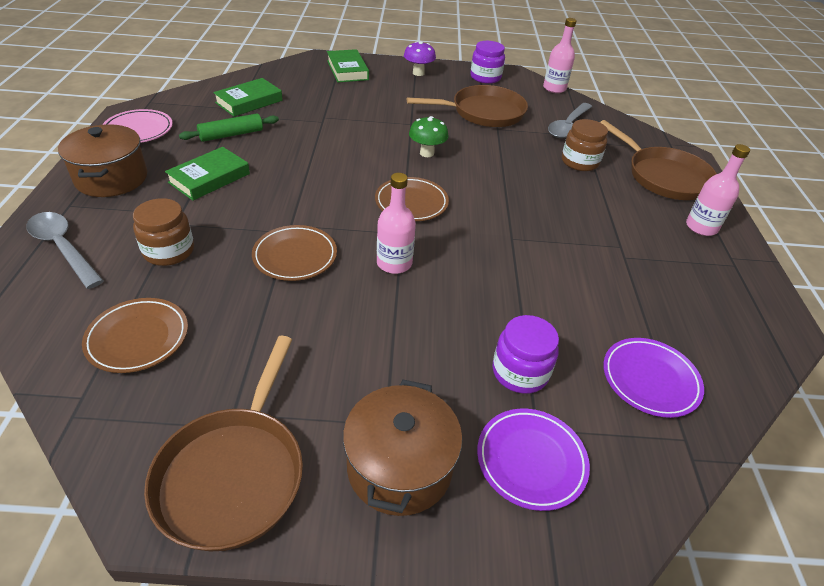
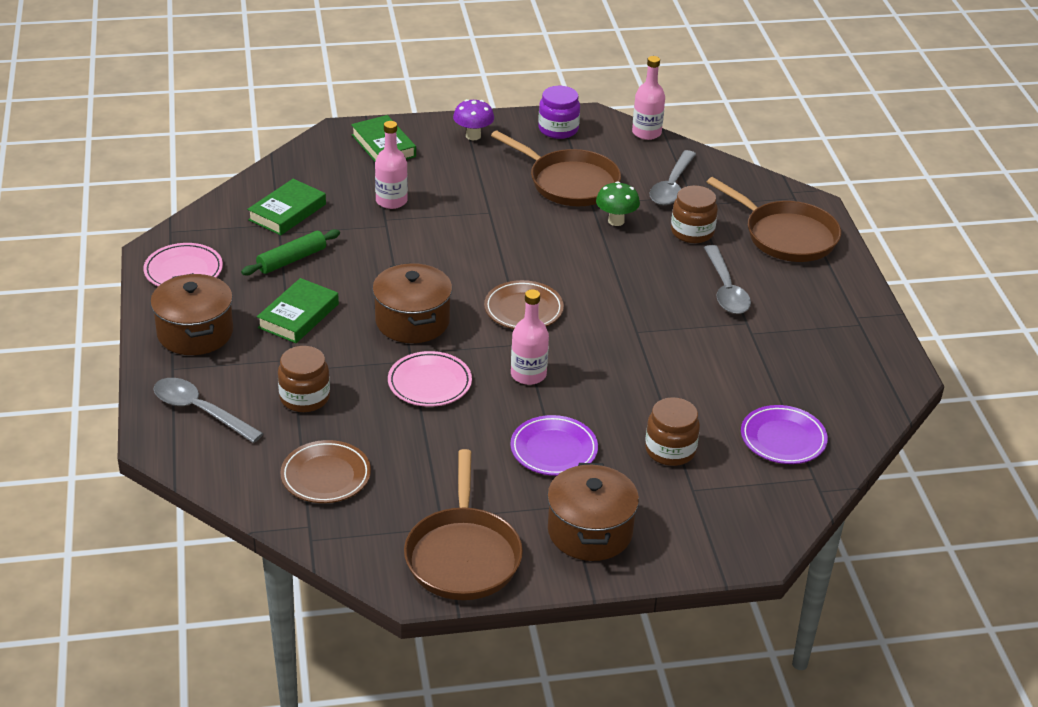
camera: 10 degrees left, 5 degrees down
brown plate [252,225,337,281] -> pink plate [388,351,472,407]
brown pan [407,85,528,127] -> brown pan turned 60 degrees clockwise [491,130,621,206]
green mushroom [409,116,449,157] -> green mushroom moved to [596,181,640,226]
purple plate [477,409,590,511] -> purple plate moved to [510,415,598,476]
purple jar [493,315,559,394] -> brown jar [645,397,700,466]
pink bottle [686,144,750,236] -> pink bottle moved to [375,121,408,209]
none -> brown pot [372,263,452,343]
none -> grey spoon [704,245,751,314]

